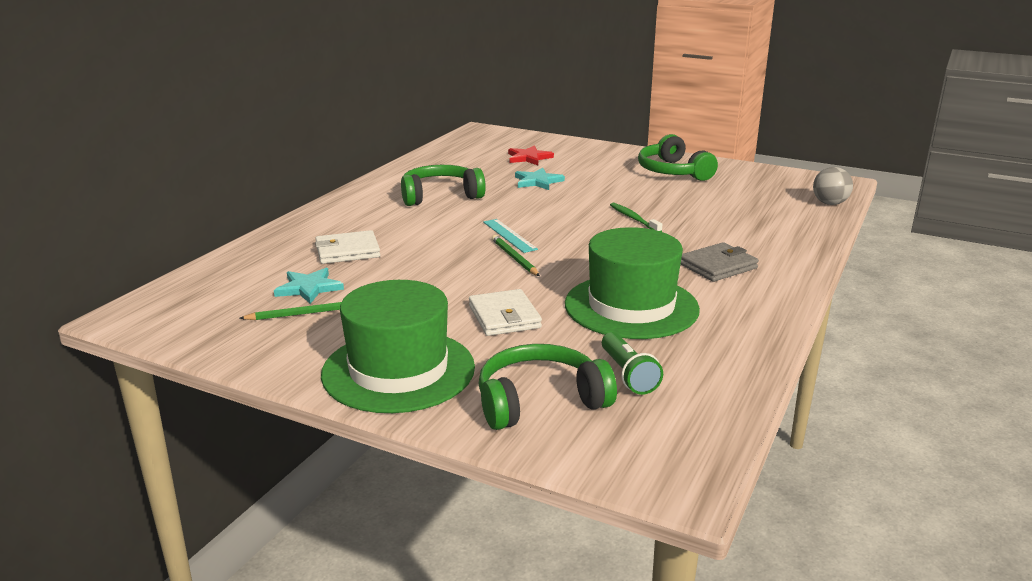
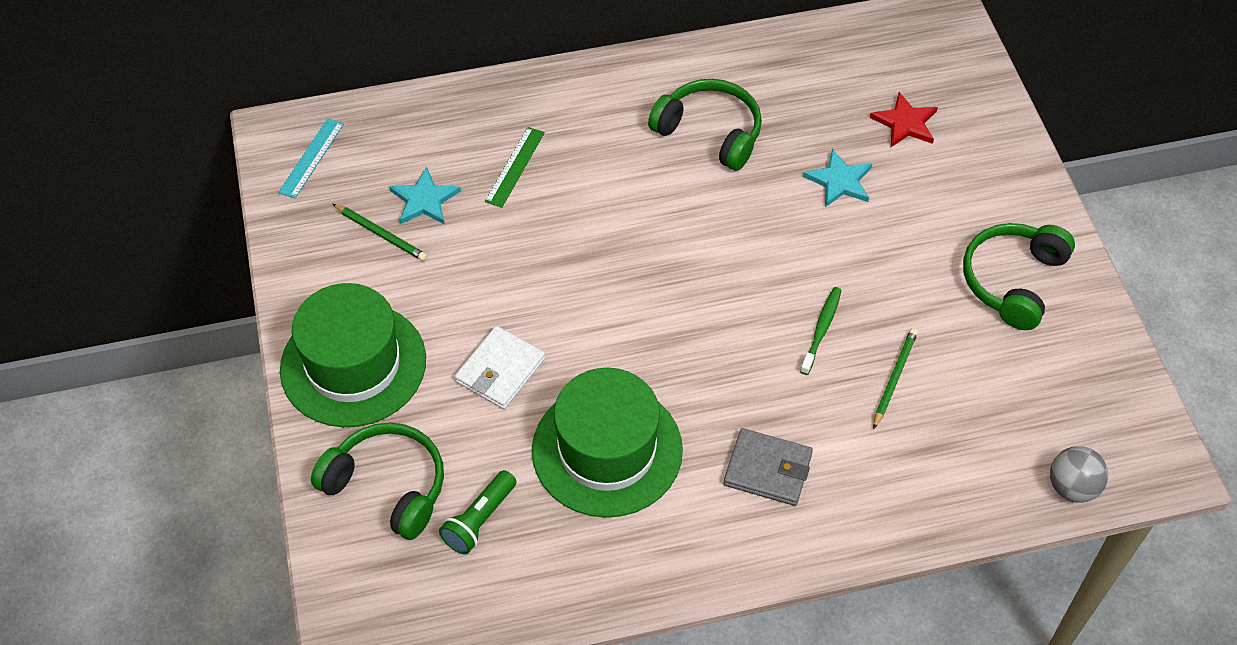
camera: 50 degrees right, 30 degrees up
white wallet [315,230,380,264] -> green ruler [485,127,545,208]
turquoise ruler [483,219,538,253] -> turquoise ruler moved to [278,118,344,198]
green pencil [492,235,540,276] -> green pencil moved to [873,328,918,429]

